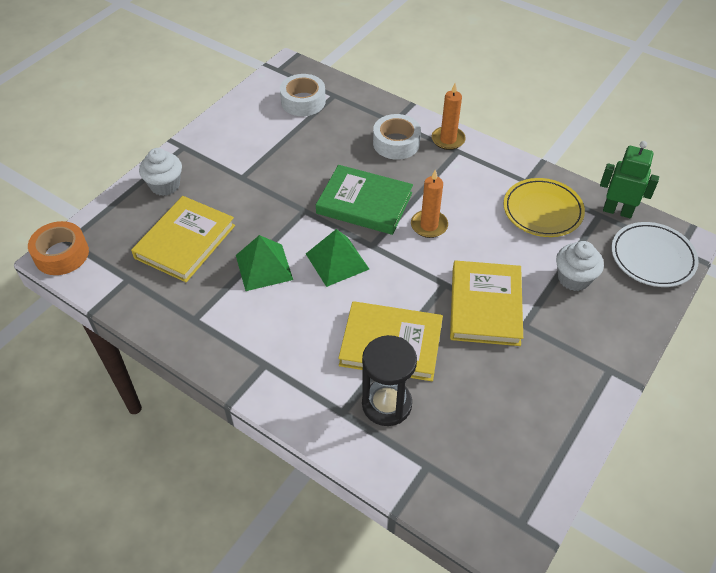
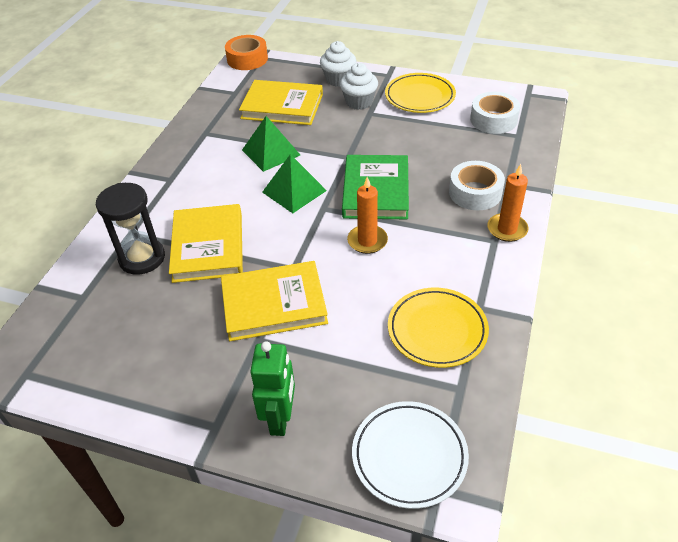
camera: 75 degrees right, 5 degrees down
white cupcake [556,241,604,291] -> white cupcake moved to [340,63,378,110]
green robot [600,141,659,218] -> green robot moved to [250,341,295,436]
none -> yellow plate [385,73,456,113]

